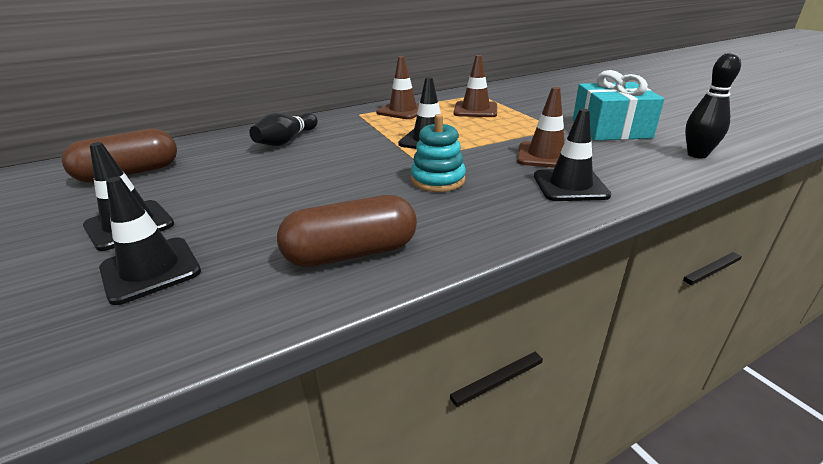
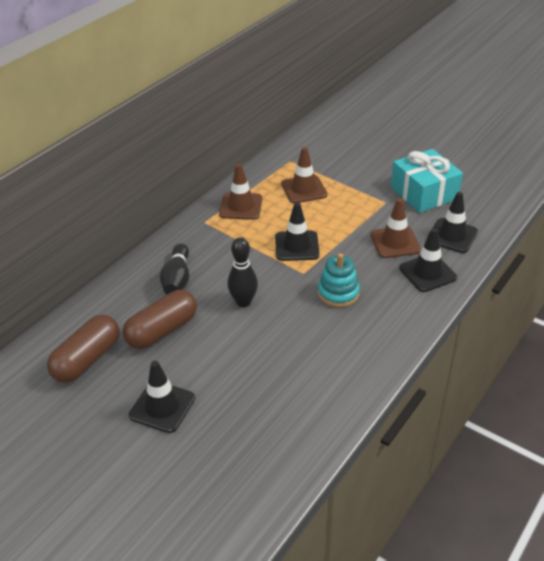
camera: 25 degrees left, 10 degrees up
black traffic cone [99,177,201,305] -> black traffic cone moved to [427,192,478,253]
brown capsule [277,195,417,267] -> brown capsule moved to [123,290,197,349]
black bowling pin [685,53,741,159] -> black bowling pin moved to [228,237,258,307]

